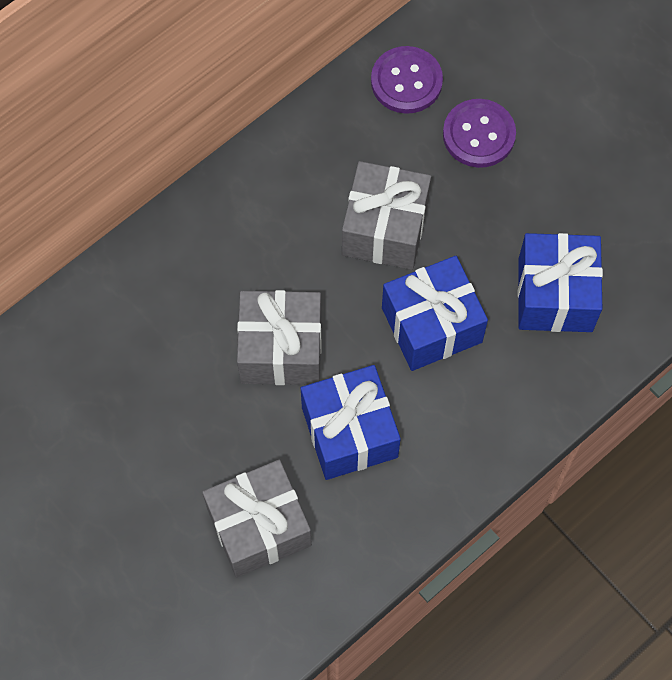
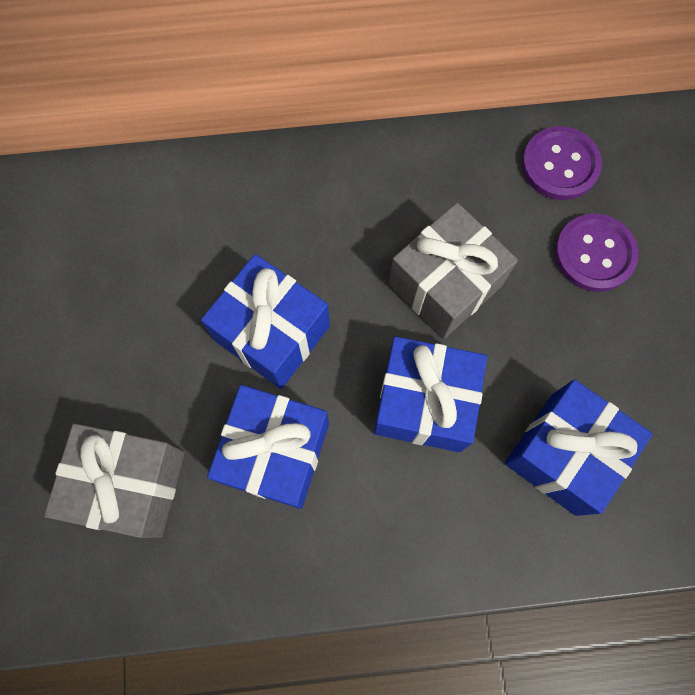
camera: 35 degrees right, 5 degrees up
grey gift [237,290,322,385] -> blue gift [201,254,330,389]

